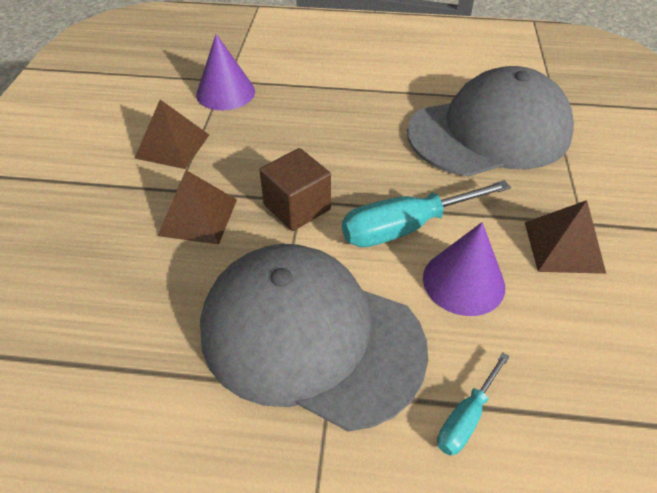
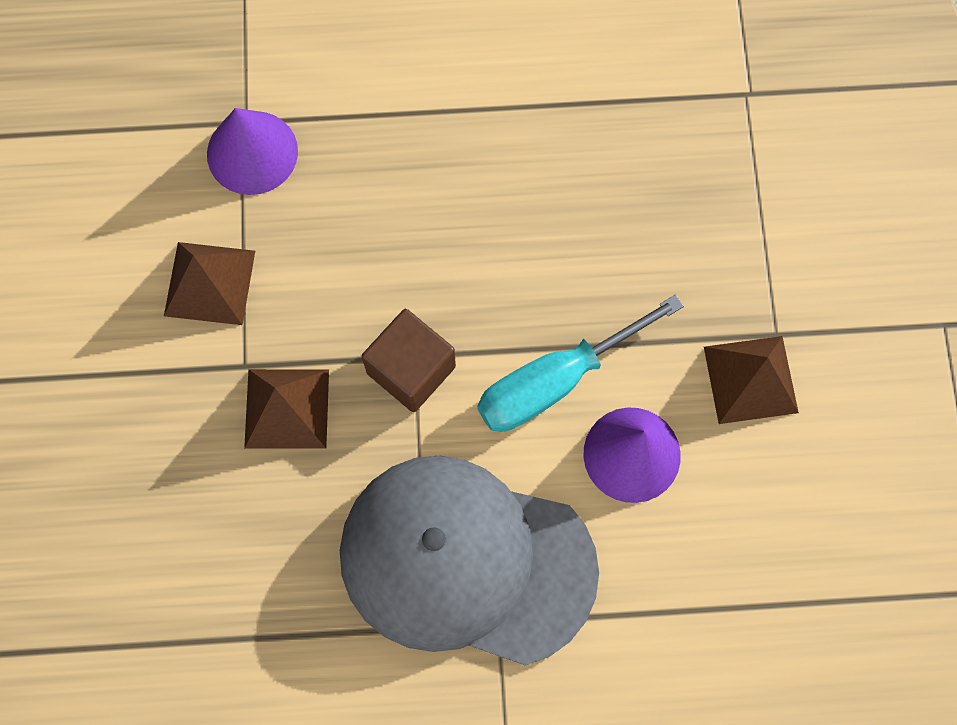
camera: 10 degrees left, 25 degrees up
grey cap [407,66,574,177] -> none
turquoise screwdriver [437,353,510,456] -> none

